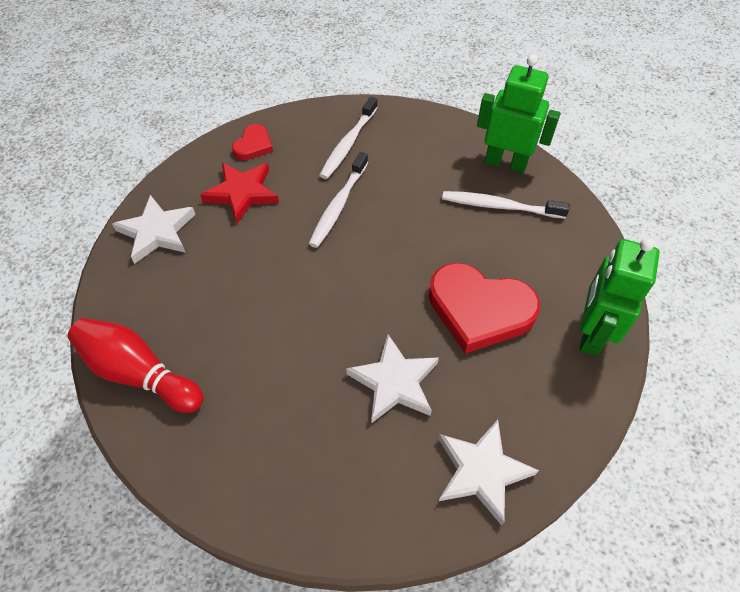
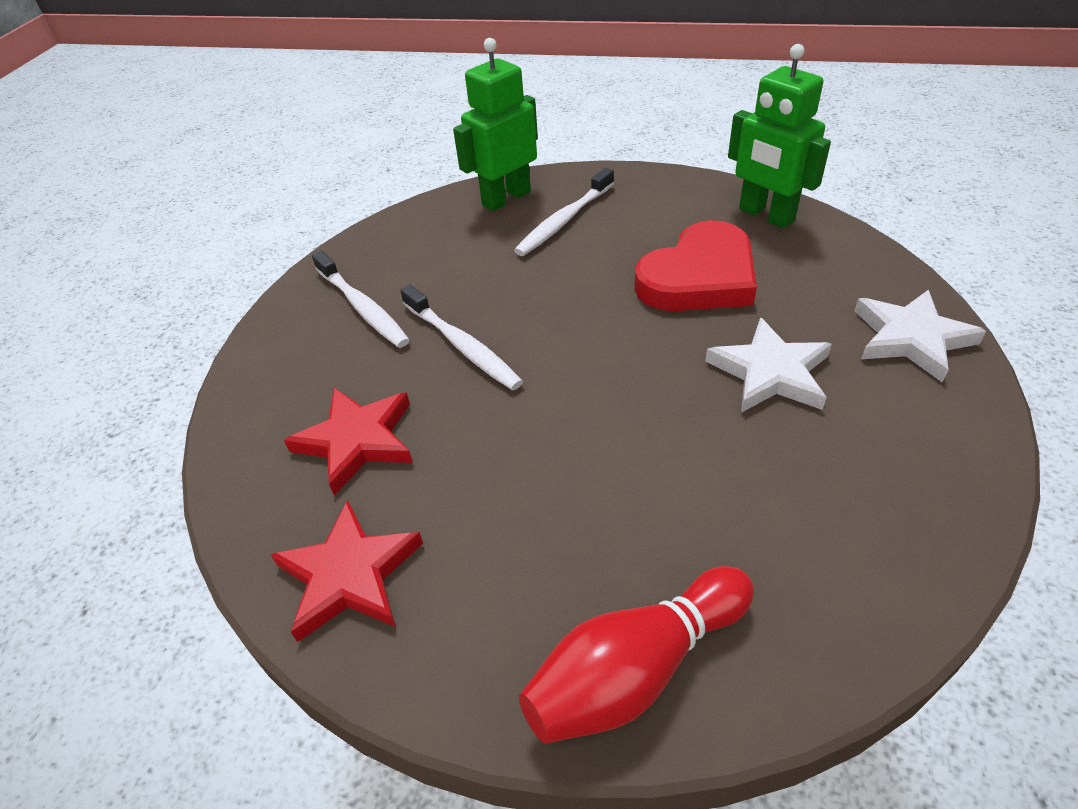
camera: 60 degrees left, 10 degrees down
white star [112,195,196,264] -> red star [271,500,423,642]
red heart [232,124,273,160] -> none

